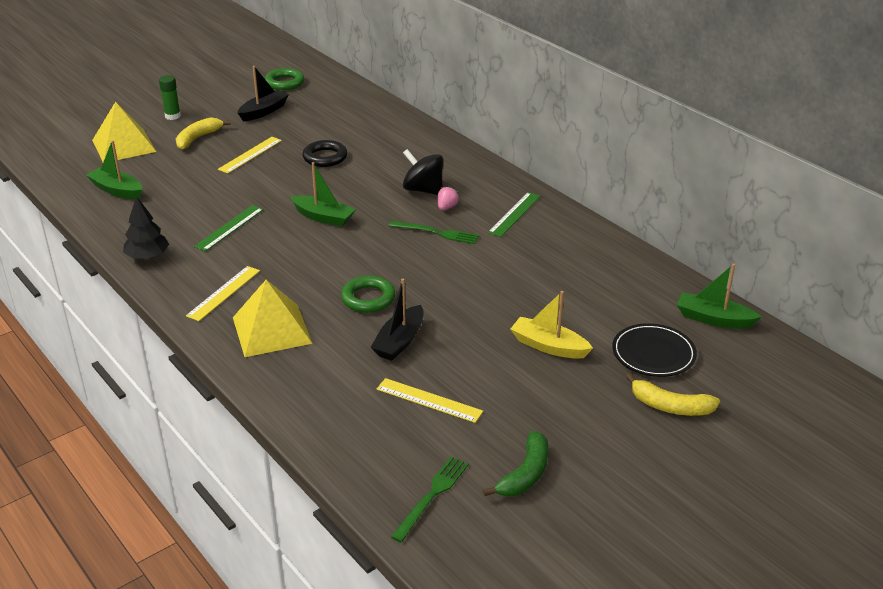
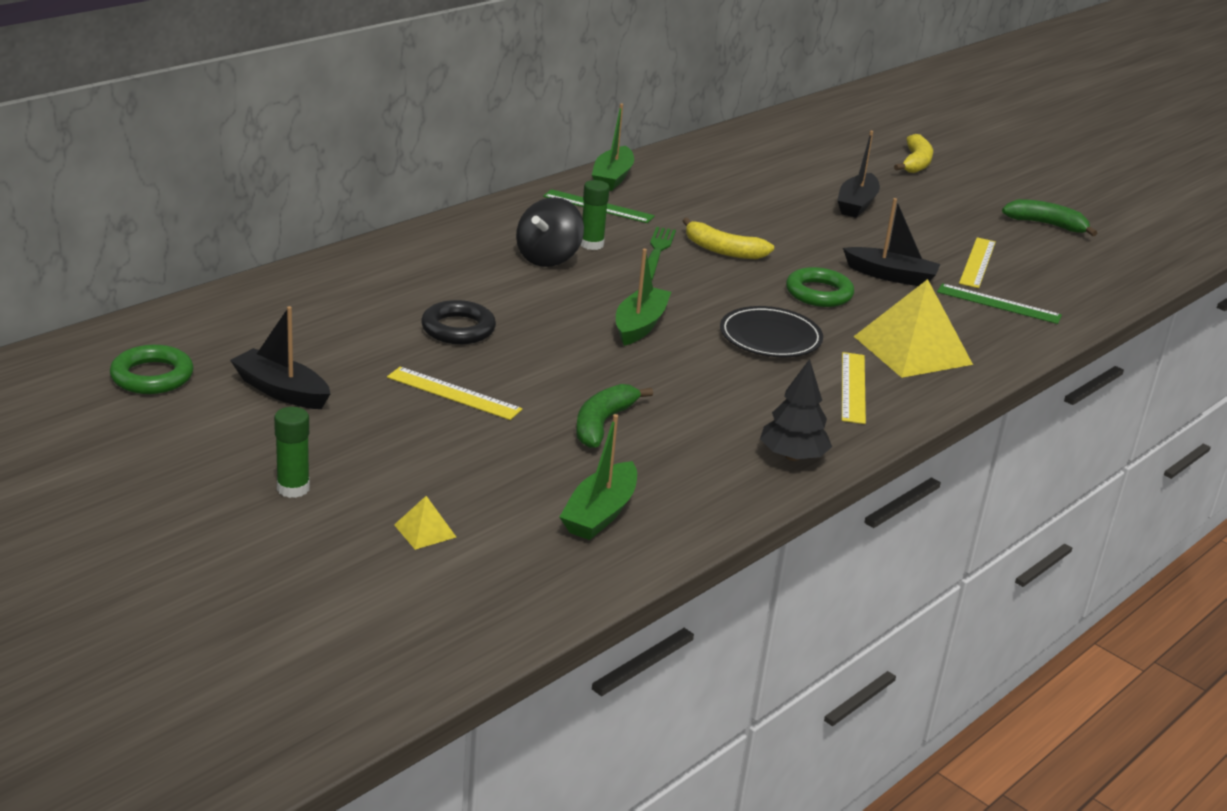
camera: 100 degrees left, 5 degrees down
yellow pyramid [92,102,156,162] -> yellow pyramid [394,496,456,550], size x0.43
yellow banana [176,117,231,150] -> yellow banana moved to [683,218,774,259]
yellow ruler [186,266,260,321] -> yellow ruler turned 75 degrees clockwise [842,352,866,424]
green ruler [194,205,264,251] -> green ruler moved to [937,283,1062,324]
green fork [391,457,469,542] -> none
pink strawberry [438,186,460,210] -> green glue stick [581,180,610,250]
yellow boat [510,291,593,359] -> black boat [837,131,880,218]
black plate [612,323,697,377] -> black plate moved to [720,306,823,357]
green boat [677,264,761,328] -> green boat moved to [592,104,634,191]
none -> green banana [576,384,653,448]

